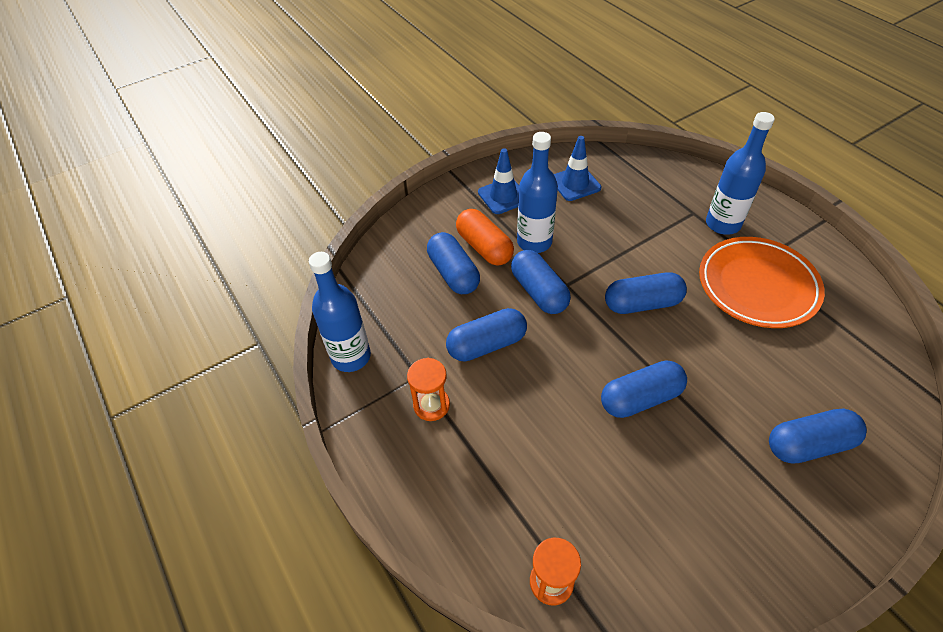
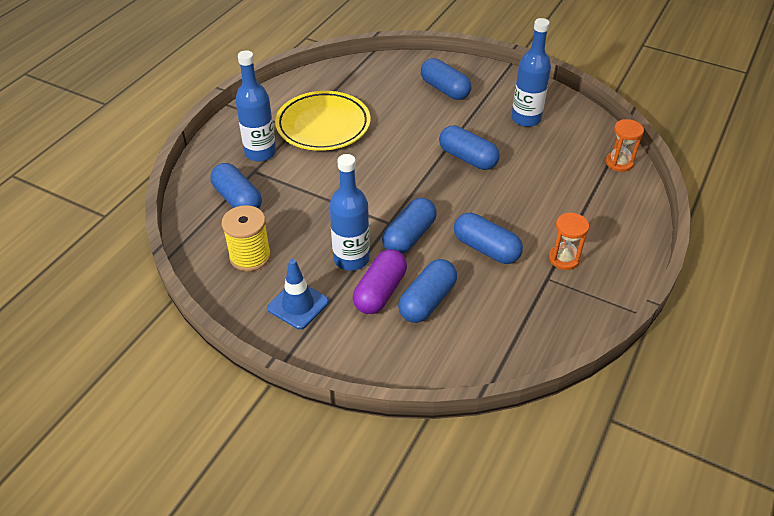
camera: 120 degrees left, 5 degrees down
blue bottle [309,252,371,372] -> blue bottle moved to [511,18,551,127]
orange capsule [456,209,514,266] -> purple capsule [353,249,407,314]
blue traffic cone [554,136,601,201] -> yellow spool [222,205,271,271]
blue capsule [605,272,687,314] -> blue capsule moved to [210,163,262,209]
orange plate [699,237,825,328] -> yellow plate [275,91,370,151]

